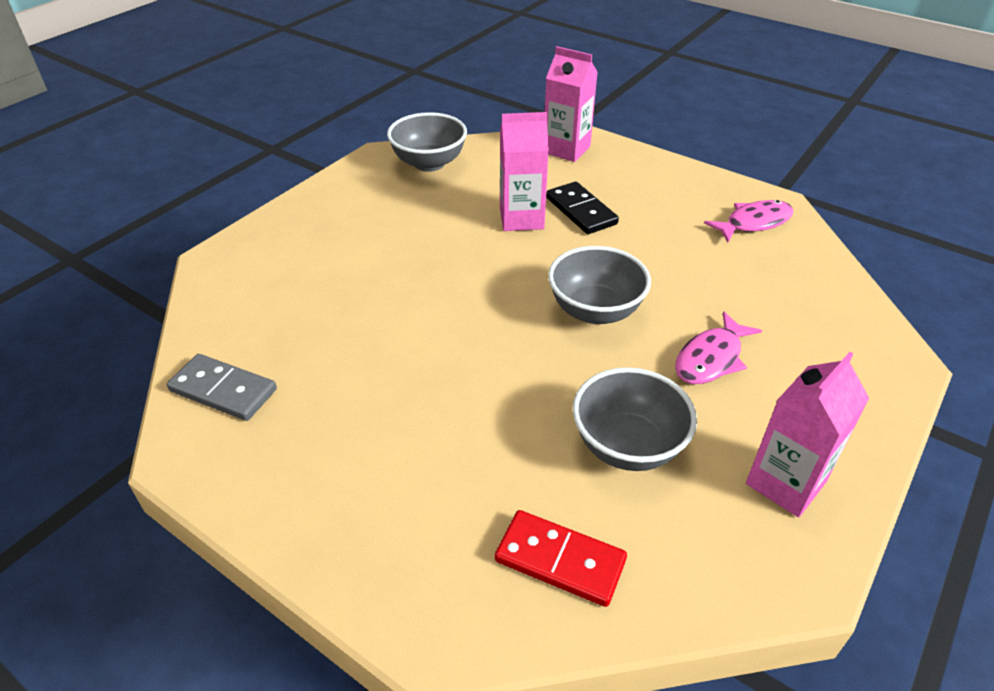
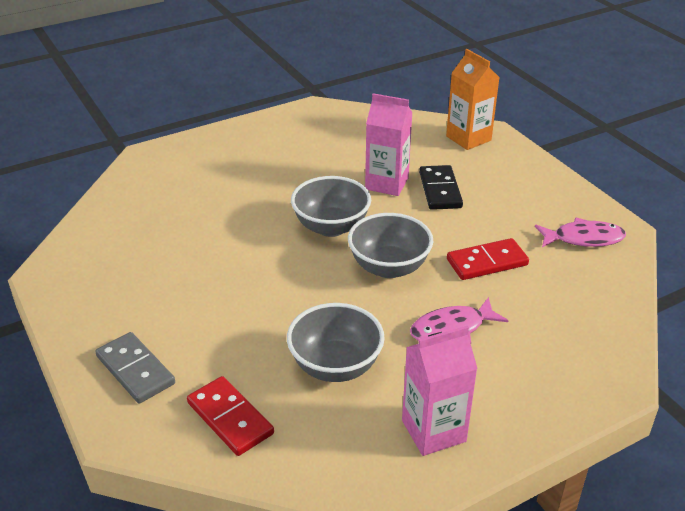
camera: 25 degrees right, 5 degrees down
grey domino [167,354,277,421] -> grey domino moved to [95,332,175,403]
grey bowl [387,112,467,172] -> grey bowl moved to [291,176,371,237]
pink carton [545,46,598,162] -> orange carton [446,49,500,150]
none -> red domino [447,238,529,280]

